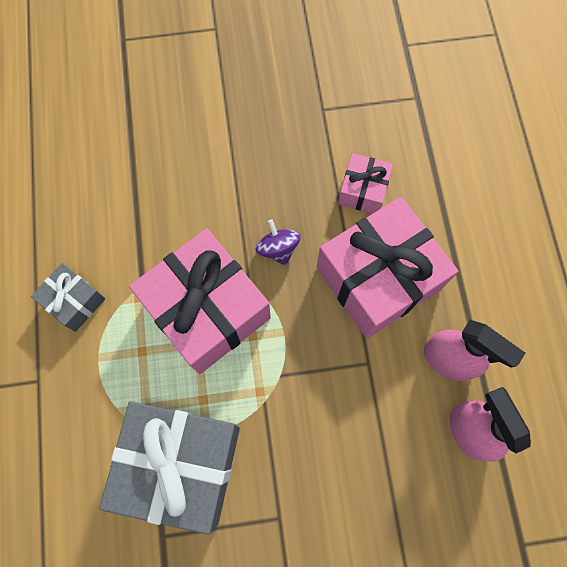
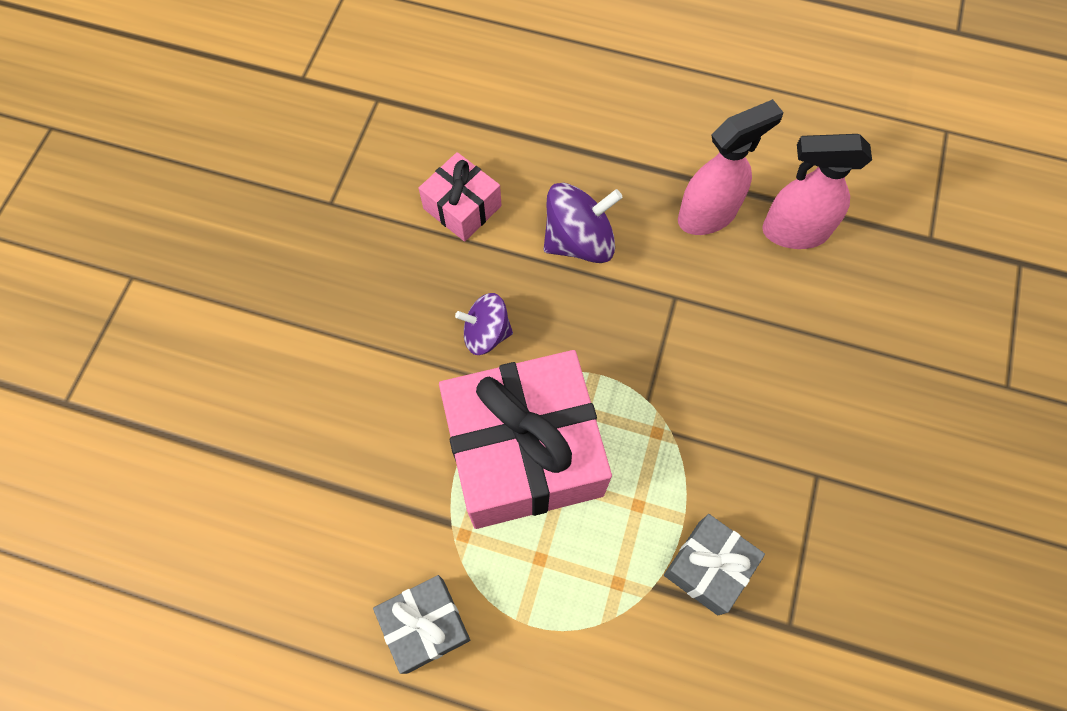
camera: 65 degrees left, 5 degrees down
grey gift [99,401,240,535] -> grey gift [664,514,765,615], size x0.49
pink gift [317,197,458,338] -> purple spinning top [544,183,623,263]

